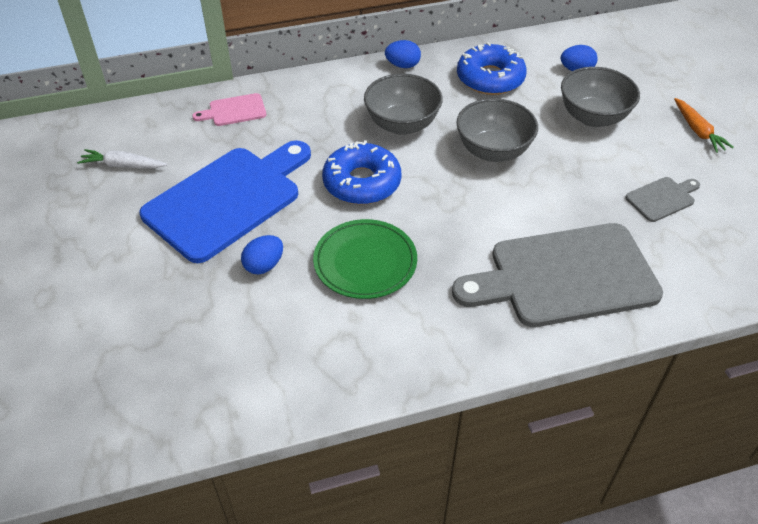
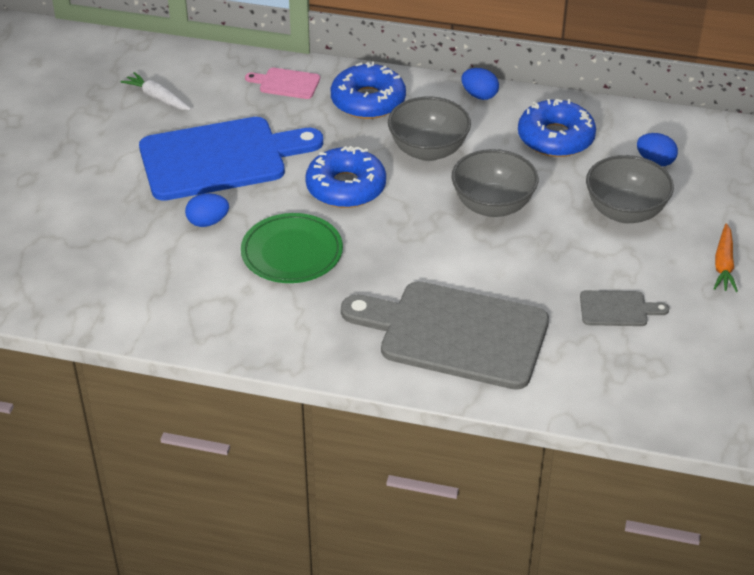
camera: 30 degrees right, 5 degrees down
none -> blue donut [331,61,406,119]

